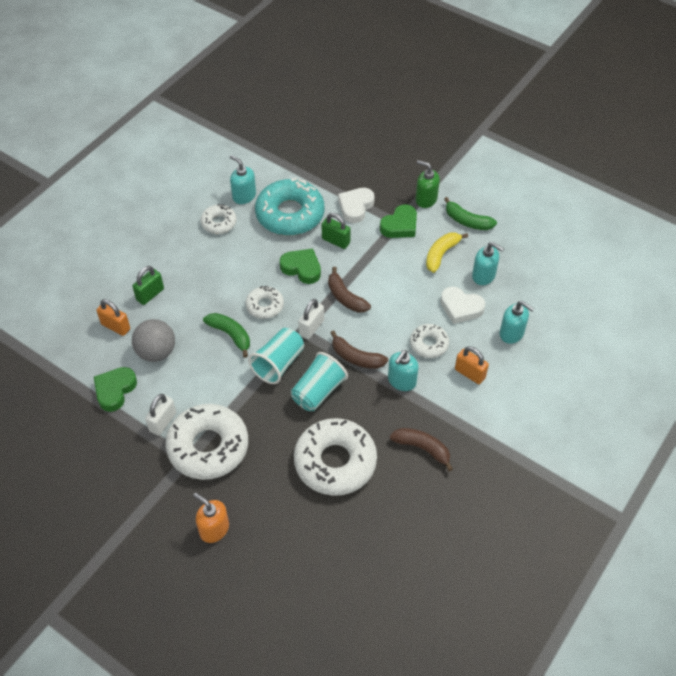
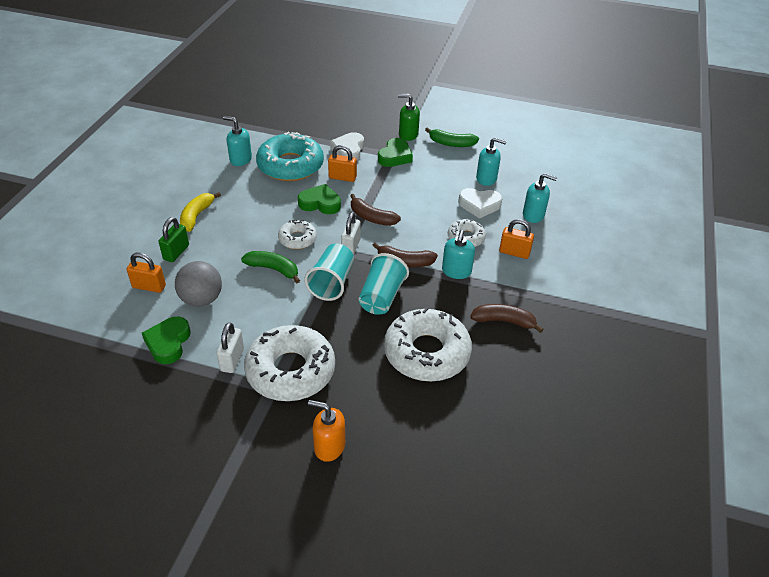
camera: 20 degrees left, 10 degrees down
white donut [200,204,237,234] -> none
green padlock [322,213,351,249] -> orange padlock [328,145,357,182]
yellow banana [426,232,468,273] -> yellow banana moved to [180,192,221,232]

